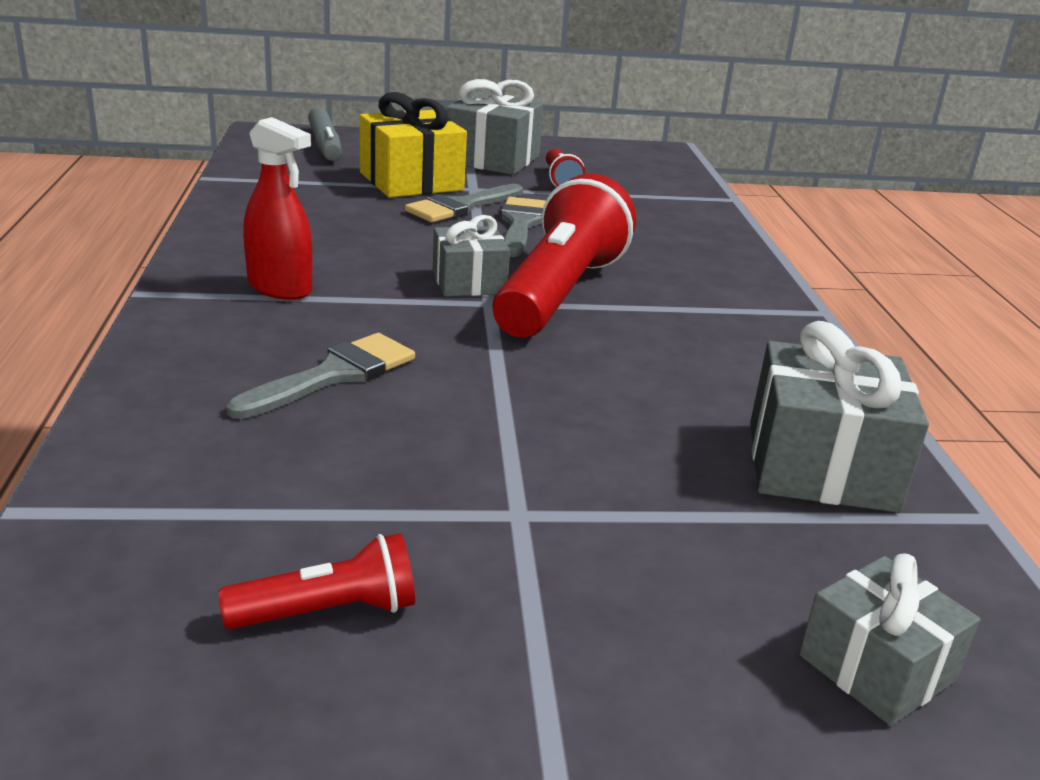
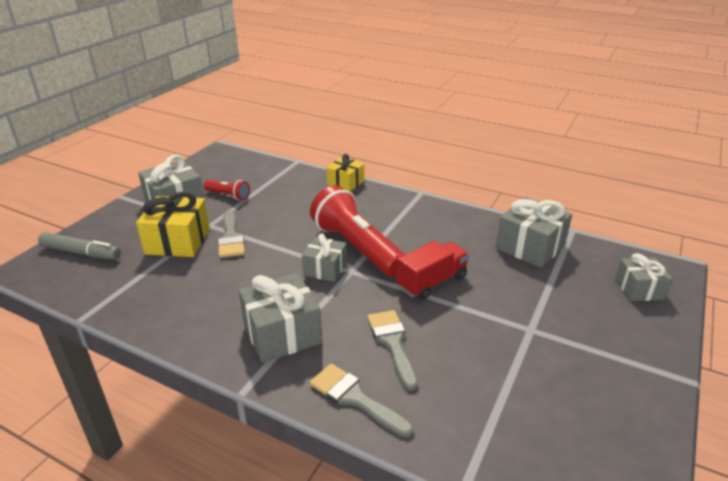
camera: 55 degrees left, 5 degrees up
red flashlight [218,533,415,629] -> none
red spray bottle [243,117,312,300] -> grey gift [239,273,322,363]
grey brush [501,197,546,257] -> grey brush moved to [310,363,413,438]
none -> yellow gift [326,154,364,191]
none -> red truck [396,241,469,300]

